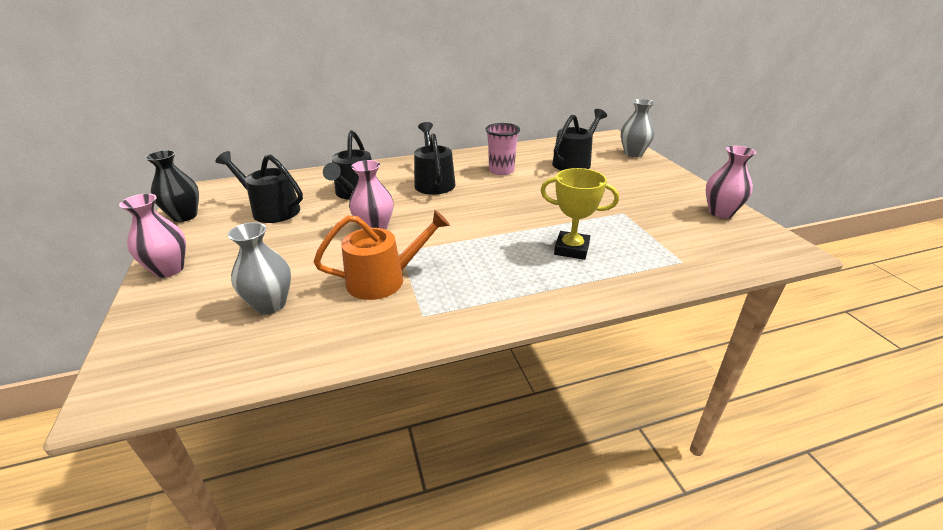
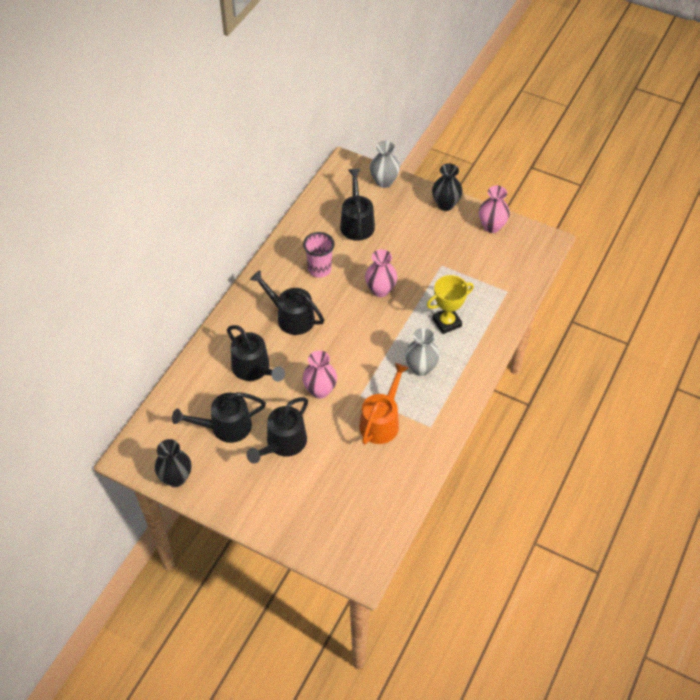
camera: 45 degrees left, 20 degrees up
pink vase [119,194,186,278] -> pink vase moved to [365,249,397,297]
grey vase [227,222,291,314] -> grey vase moved to [405,328,439,376]
none -> black watering can [247,397,308,464]
none -> black vase [432,163,463,211]

